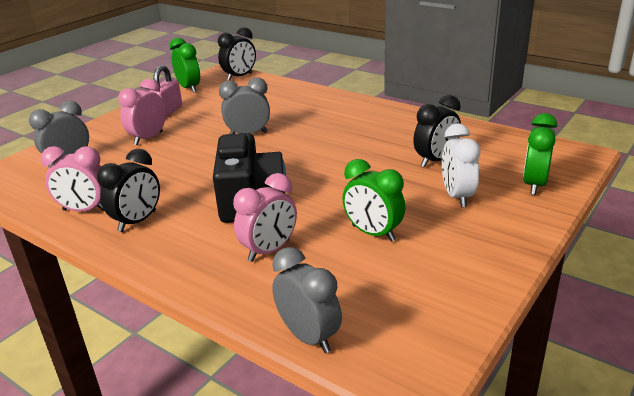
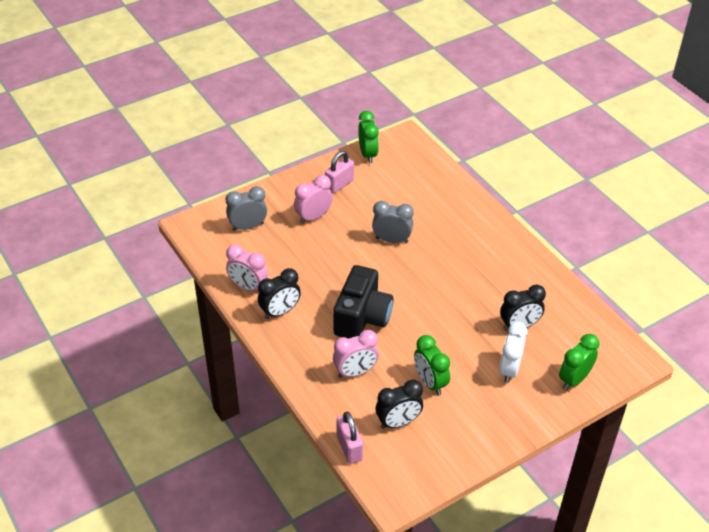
camera: 20 degrees right, 15 degrees up
black clock [218,27,256,81] -> black clock moved to [376,379,423,429]
grey clock [272,247,342,353] -> pink padlock [336,412,363,464]

